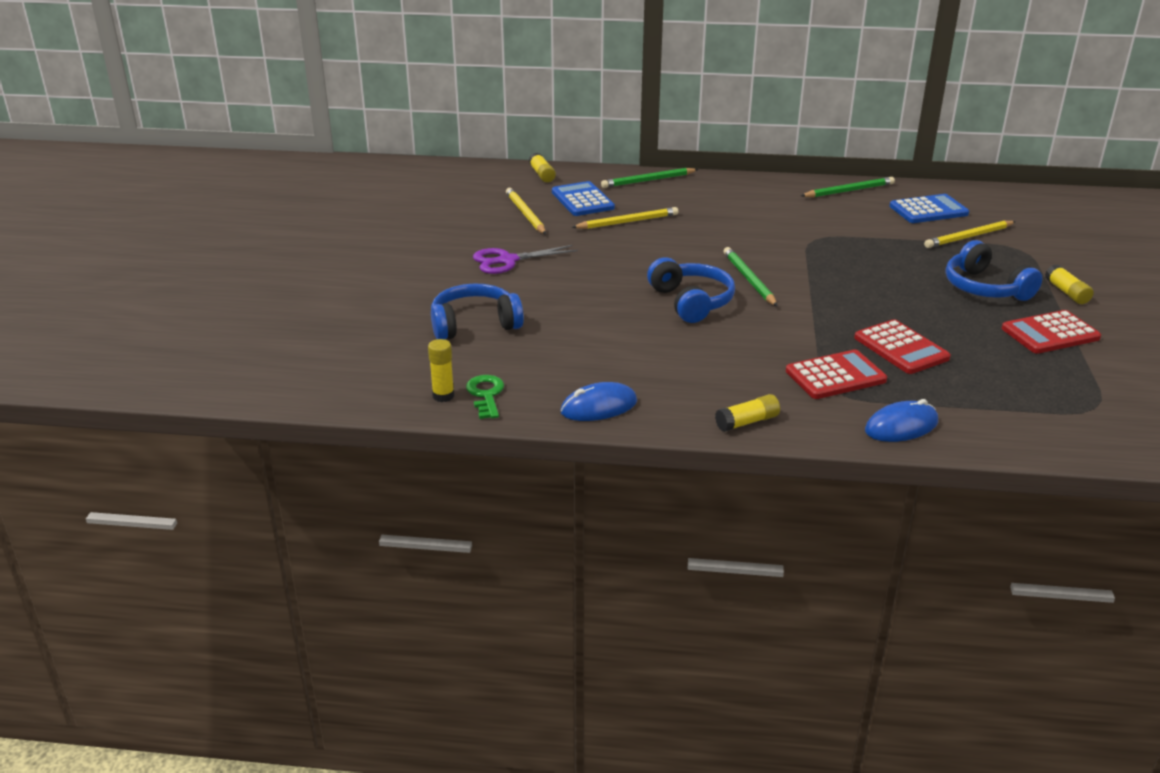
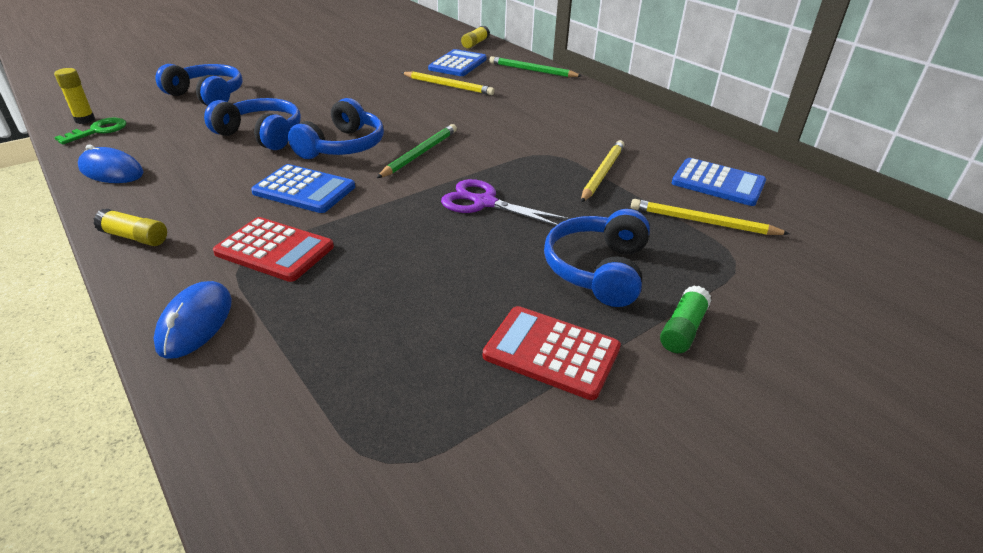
camera: 45 degrees right, 5 degrees up
purple scissors [473,245,578,274] -> purple scissors moved to [441,179,570,226]
yellow pencil [506,188,546,234] -> yellow pencil moved to [581,140,625,202]
green pencil [801,177,895,197] -> none
red calculator [854,319,951,374] -> none
blue mouse [865,399,938,442] -> blue mouse turned 75 degrees clockwise [154,281,232,359]
yellow glue stick [1045,264,1094,304] -> green glue stick [660,285,712,353]
none -> blue headphones [204,98,301,150]
none -> blue calculator [251,164,355,213]

